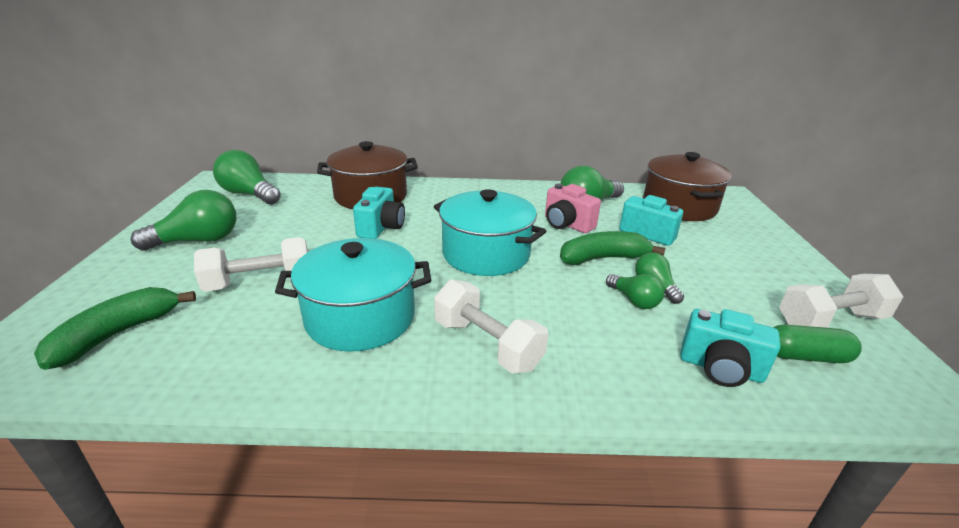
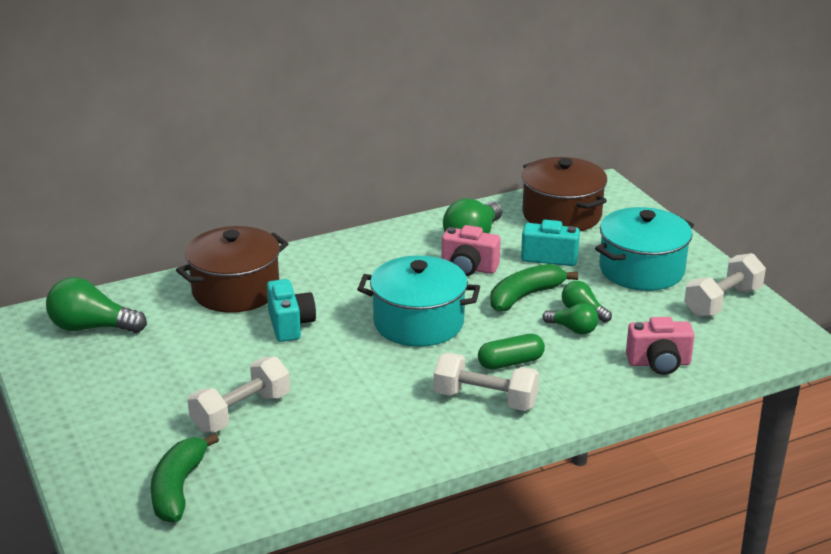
camera: 25 degrees left, 0 degrees up
green light bulb [131,190,236,251] -> none
turquoise pot [275,238,431,352] -> turquoise pot moved to [595,207,694,291]
turquoise camera [680,309,780,387] -> pink camera [626,317,695,375]
green capsule [773,325,862,363] -> green capsule moved to [478,334,545,370]

